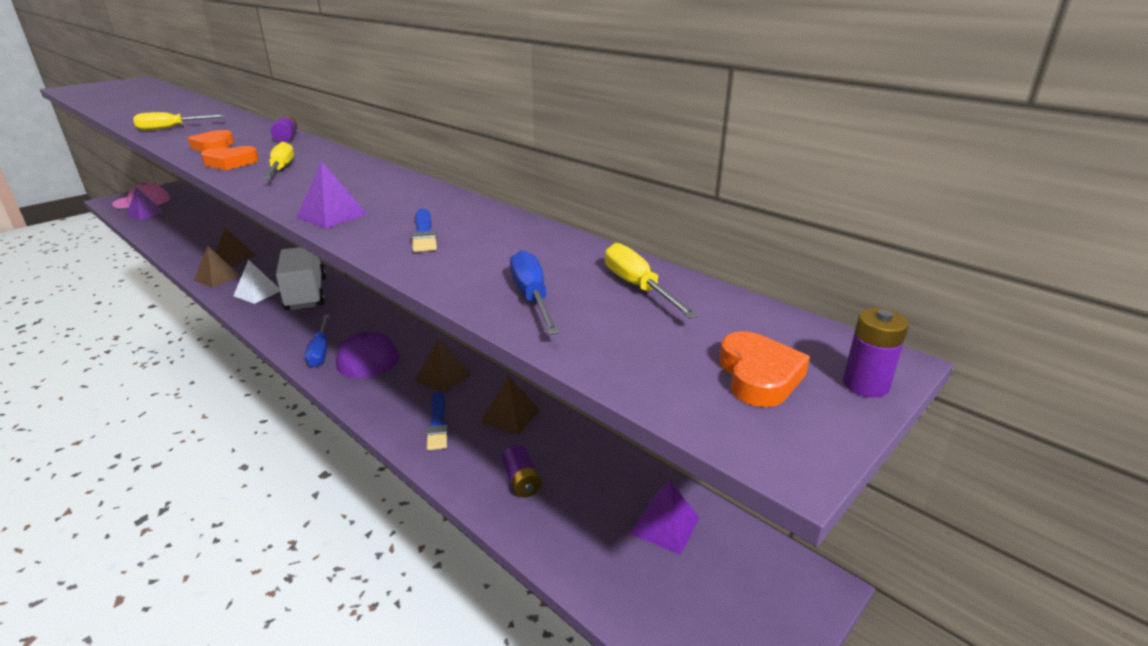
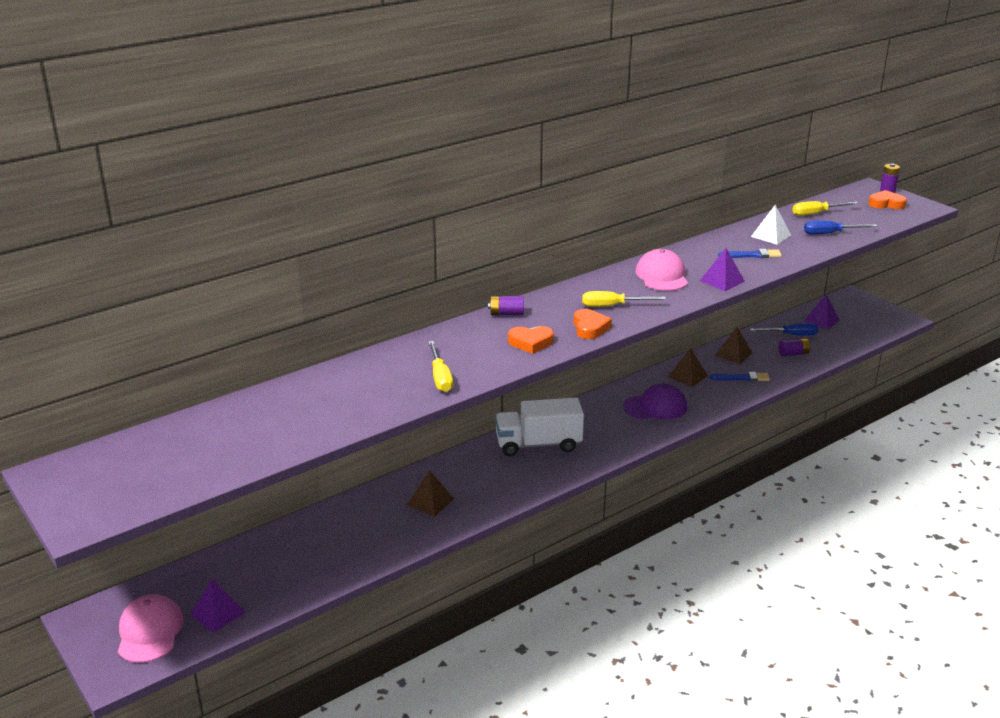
camera: 80 degrees left, 0 degrees up
brown pyramid [194,246,240,288] -> none
white pyramid [233,260,280,304] -> white pyramid moved to [751,205,791,245]
blue screwdriver [305,314,329,367] -> blue screwdriver moved to [750,323,818,336]
none -> pink cap [636,249,688,291]

